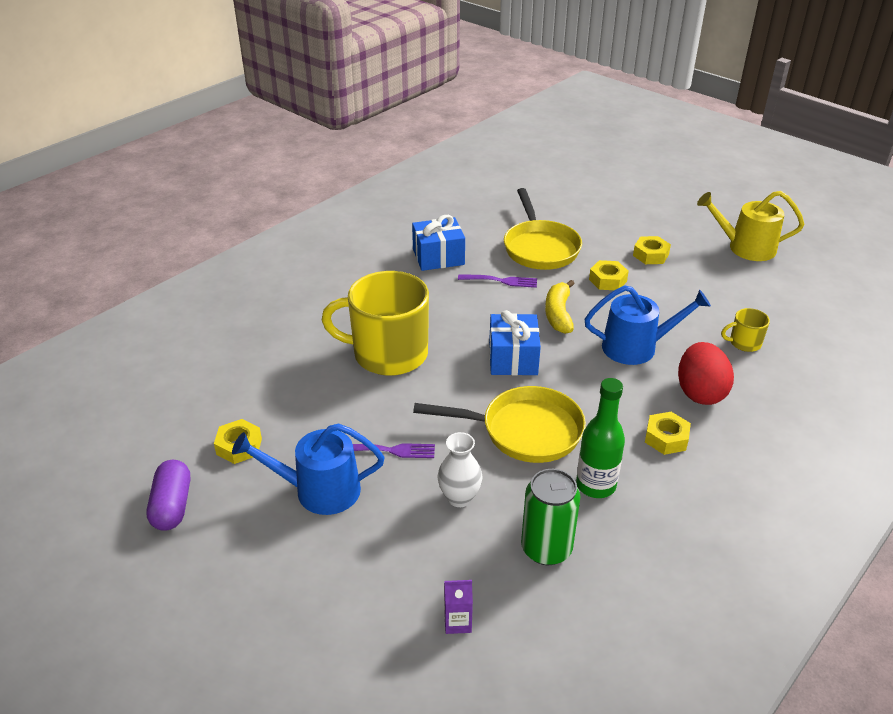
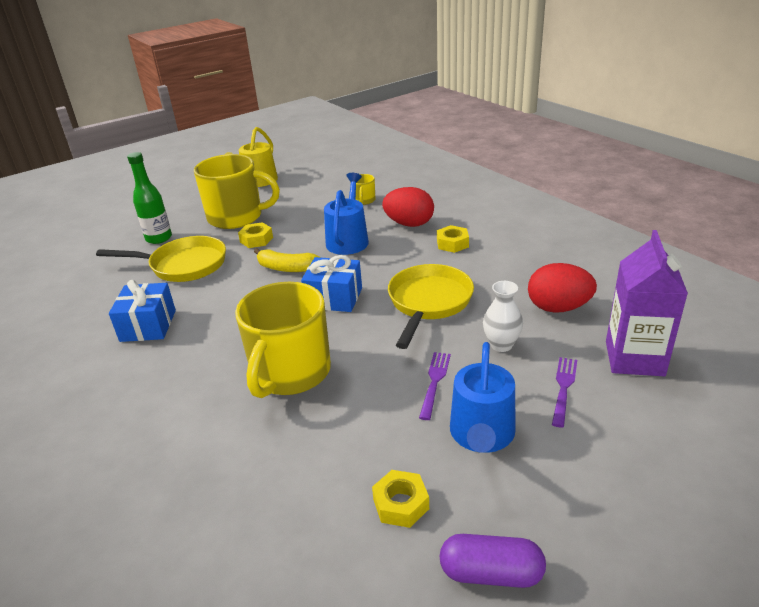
camera: 75 degrees left, 5 degrees down
purple carton [444,580,473,634] -> purple carton [606,230,688,376], size x2.40
purple fork [458,274,537,288] -> purple fork moved to [552,357,577,428]
green can [521,469,580,565] -> red egg [528,263,597,313]
green bottle [576,378,625,498] -> green bottle moved to [127,152,172,244]
yellow nut [633,236,671,264] -> yellow mug [194,154,280,229]

